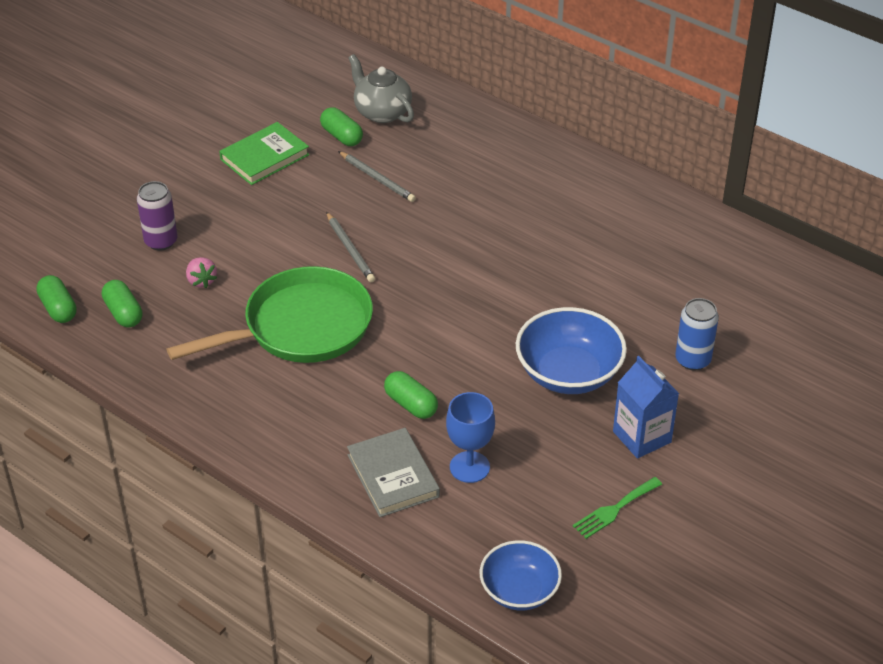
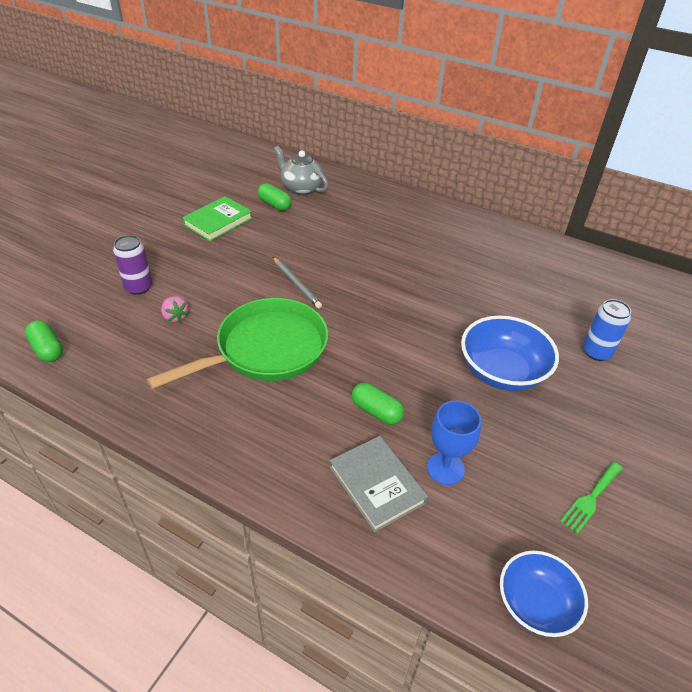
camera: 10 degrees left, 0 degrees up
green capsule [102,280,142,328] -> none
grey pencil [338,151,416,202] -> none
blue carton [613,356,679,459] -> none

